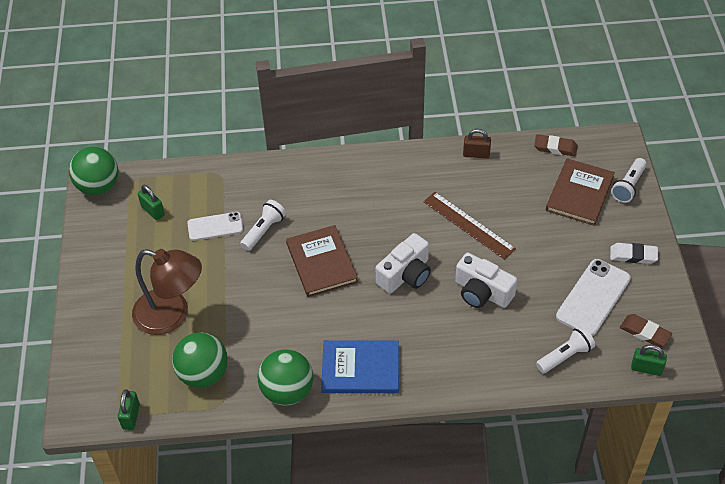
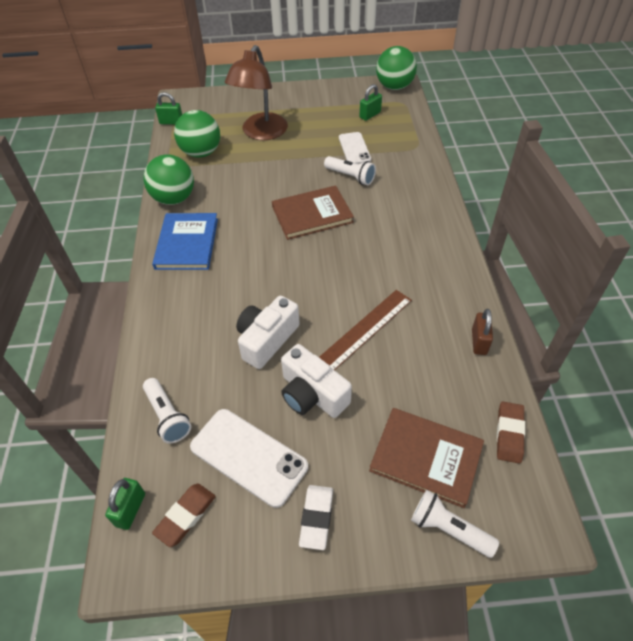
camera: 90 degrees right, 0 degrees up
white camera [376,233,431,293] -> white camera moved to [281,344,352,418]

